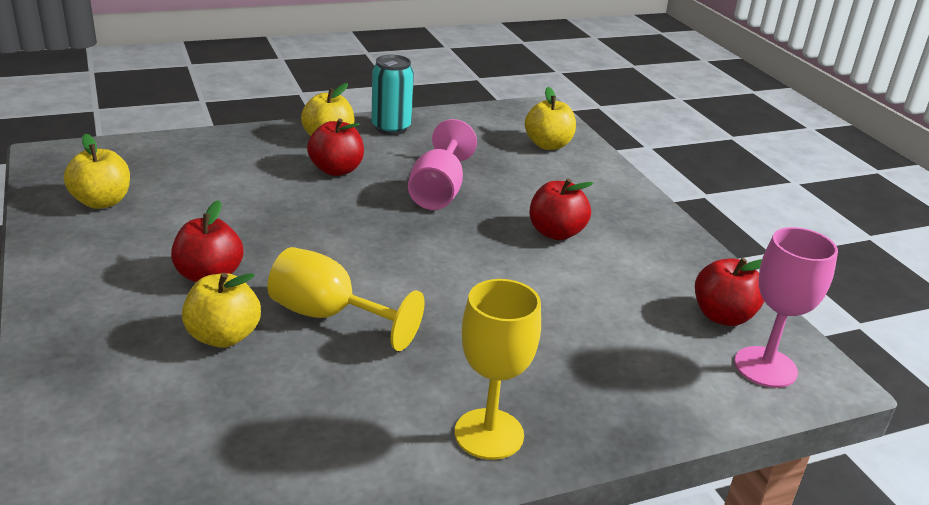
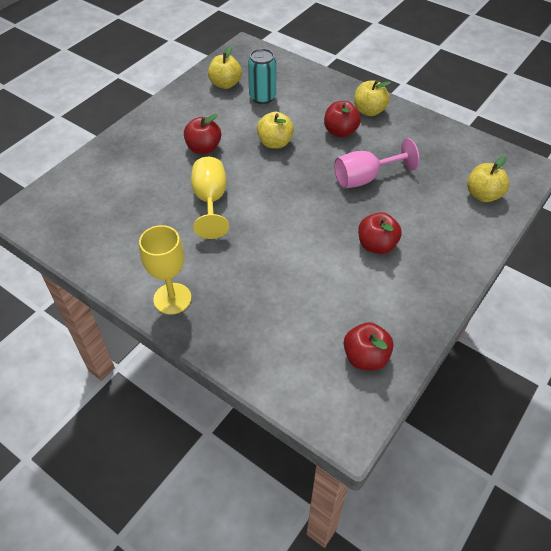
camera: 60 degrees right, 20 degrees up
yellow apple [182,273,261,348] -> yellow apple moved to [257,112,294,149]
turquoise can [371,55,414,135] -> turquoise can moved to [248,48,276,104]
pink goblet [734,227,838,388] -> none

